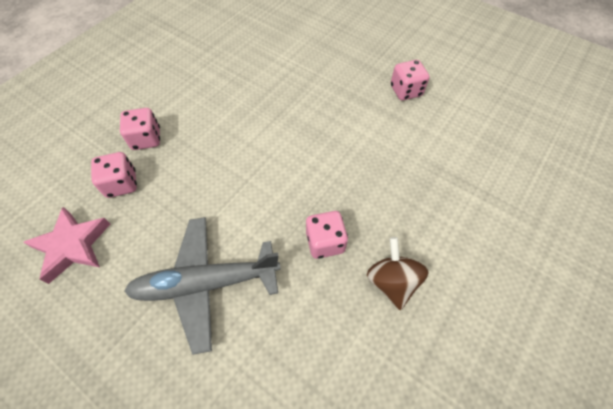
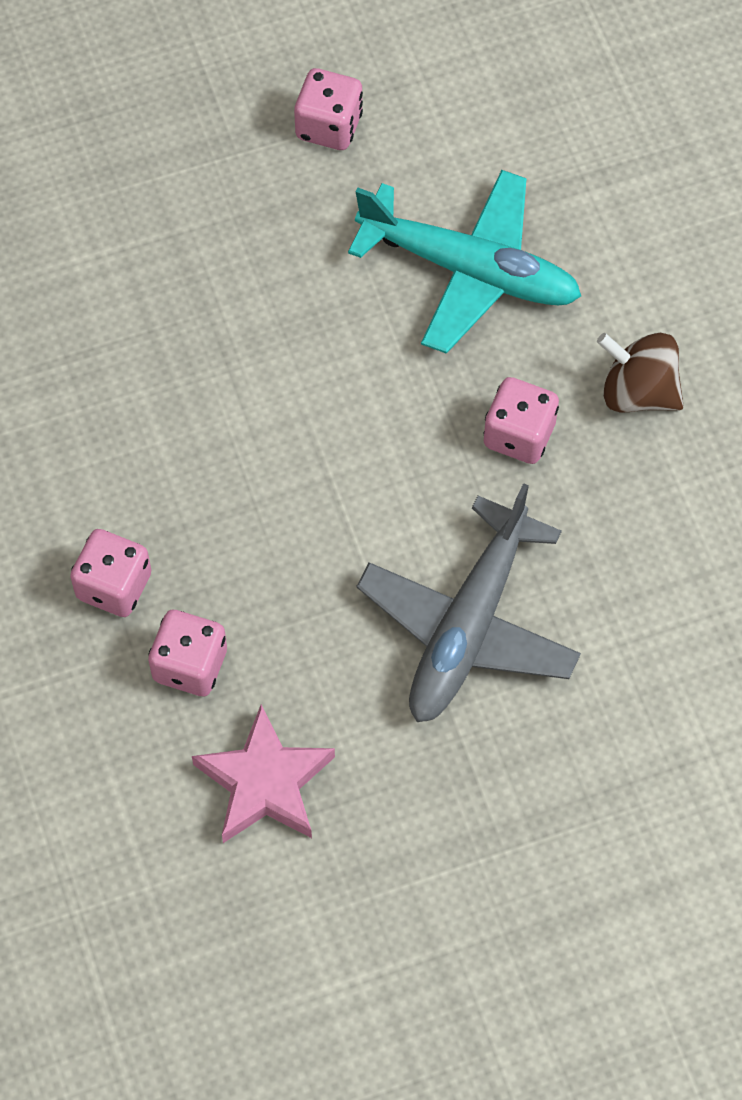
camera: 55 degrees left, 5 degrees up
none -> turquoise plane [348,170,581,354]

